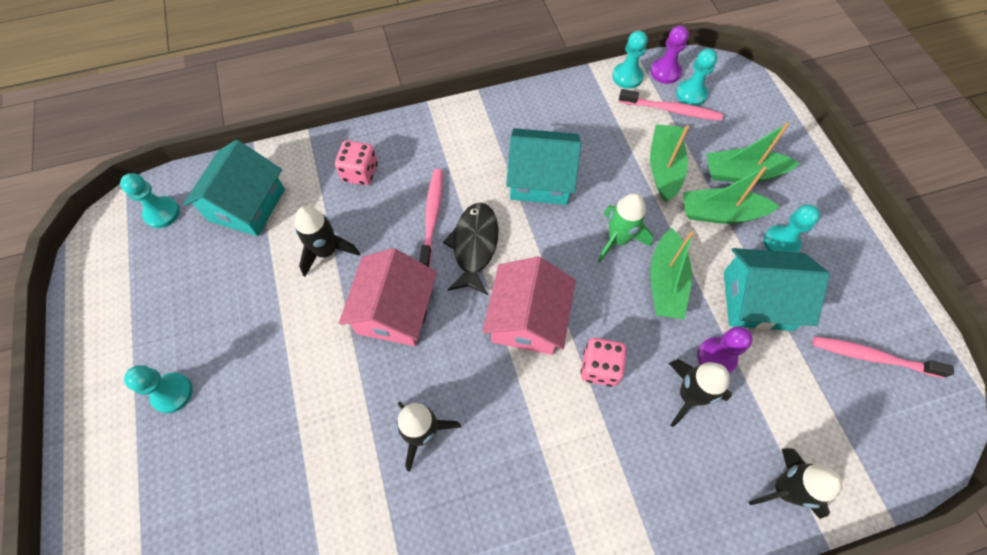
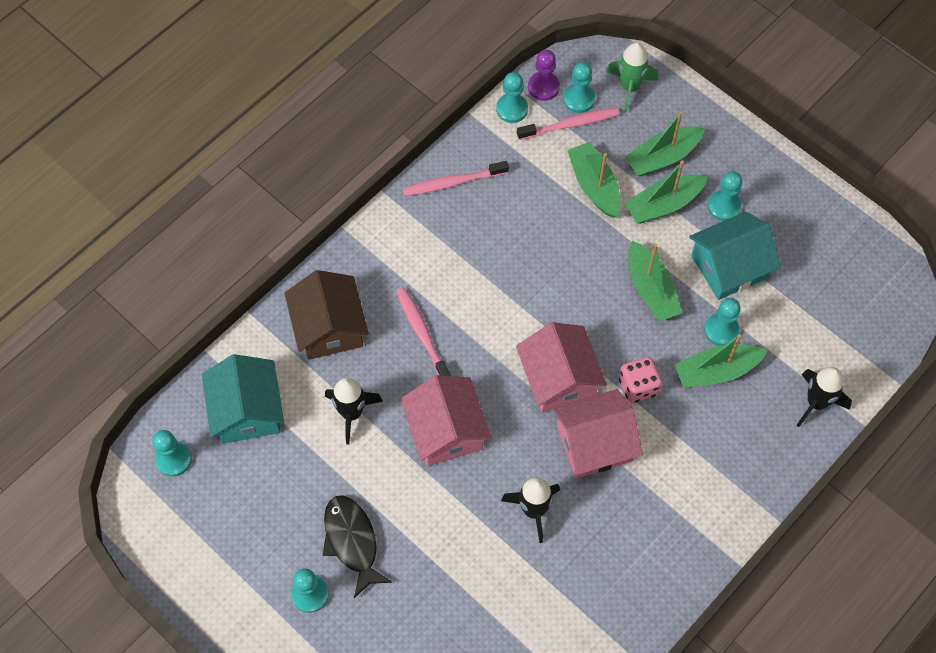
camera: 30 degrees left, 0 degrees up
pink dice [335,140,378,185] -> brown house [285,270,369,360]
black fish [443,203,498,295] -> black fish moved to [323,495,392,598]
turquoise house [506,128,581,205] -> none
green rocket [598,193,654,263] -> green rocket moved to [606,42,658,113]
black rocket [669,359,732,427] -> green boat [675,334,767,388]
purple pawn [697,326,753,373] -> turquoise pawn [704,298,740,346]
pink toothbrush [813,336,954,378] -> pink toothbrush moved to [403,161,509,196]
none -> pink house [553,389,643,478]

